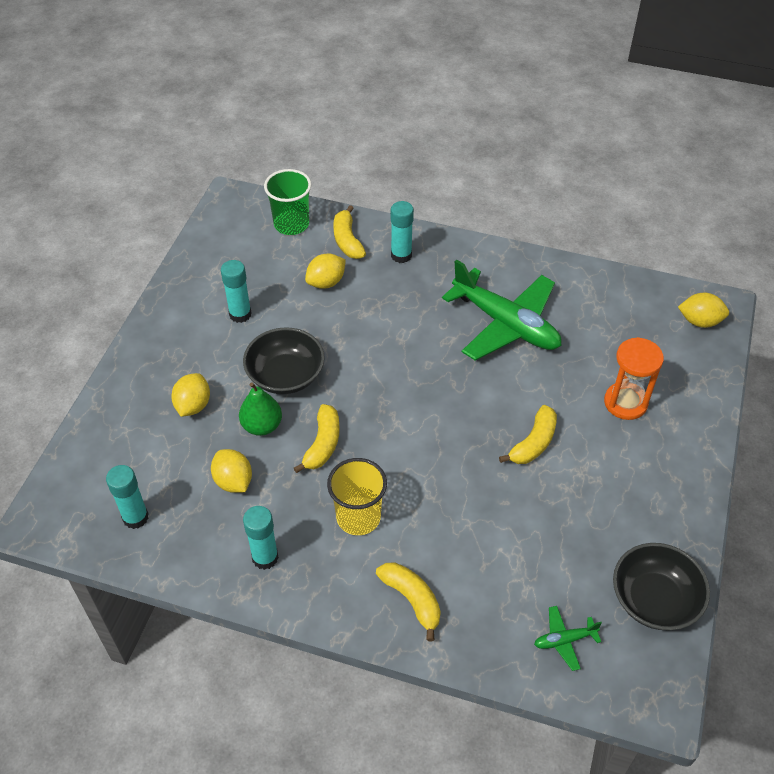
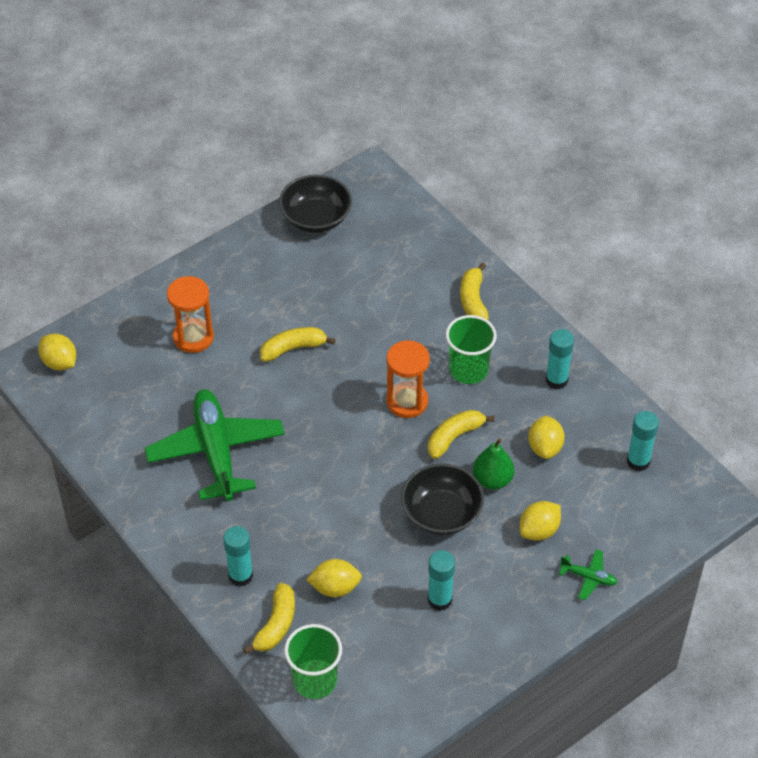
camera: 145 degrees left, 0 degrees up
yellow cup [327,458,387,535] -> green cup [446,315,497,384]
green plane [534,606,602,671] -> green plane moved to [559,549,618,600]
none -> orange hourglass [386,340,430,418]

